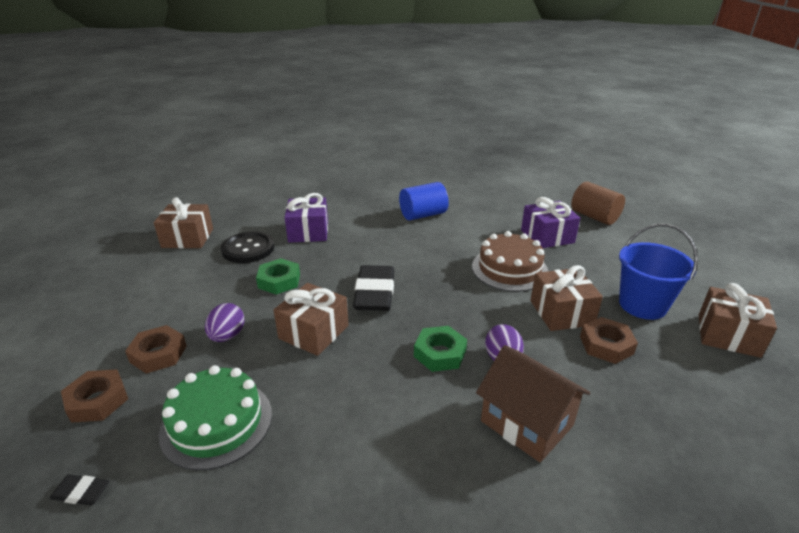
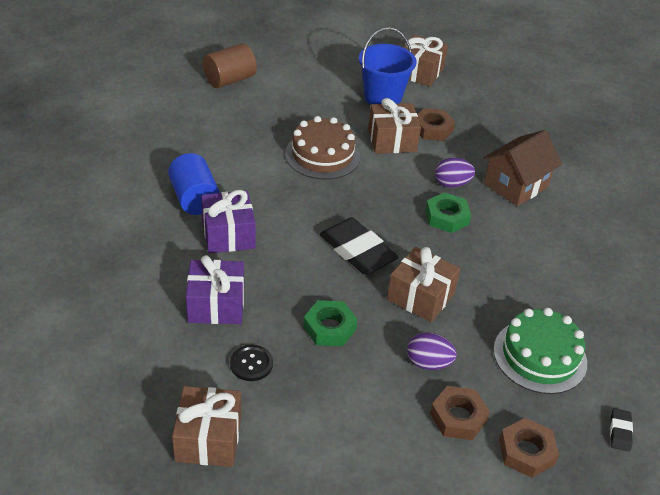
camera: 90 degrees left, 10 degrees up
black button [221,231,274,263] -> black button [230,345,273,381], size x0.61
black eraser [353,265,395,311] -> black eraser turned 45 degrees clockwise [320,217,398,275]
purple gift [521,197,580,248] -> purple gift moved to [201,190,256,254]

